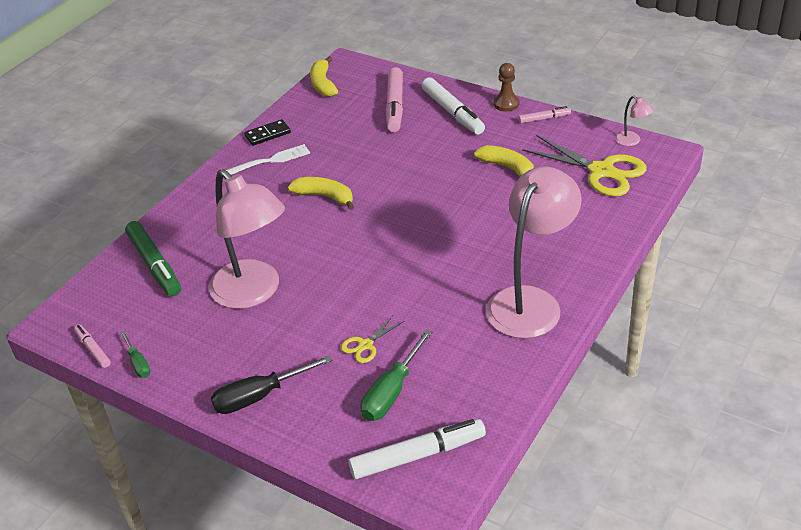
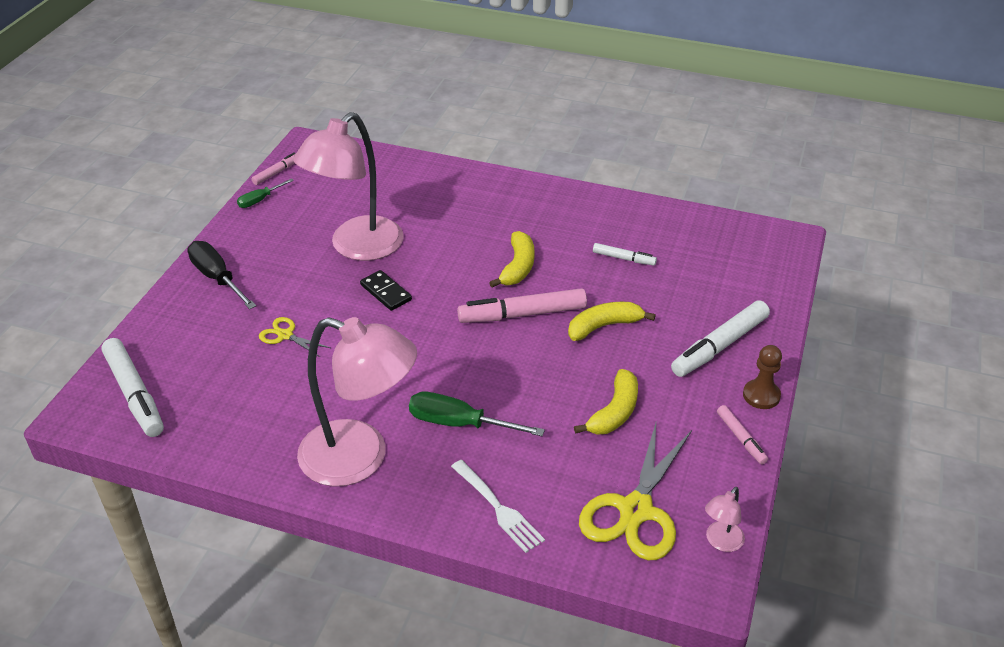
camera: 75 degrees right, 0 degrees up
green marker [125,221,181,296] -> none
white fork [226,144,310,175] -> white fork moved to [451,460,545,553]
black domino [244,119,291,146] -> black domino moved to [360,270,412,311]
yellow banana [310,56,338,97] -> yellow banana moved to [568,302,656,341]
green screwdriver [360,329,432,421] -> green screwdriver moved to [409,392,545,436]
pink marker [386,67,403,132] -> pink marker moved to [457,288,587,323]
none -> white marker [593,243,657,266]

